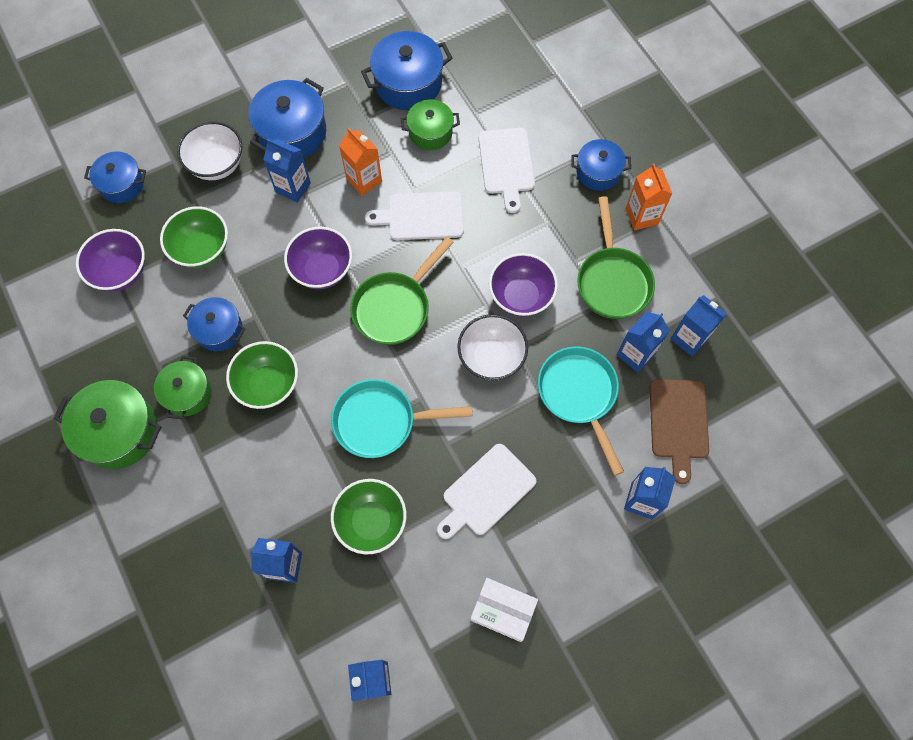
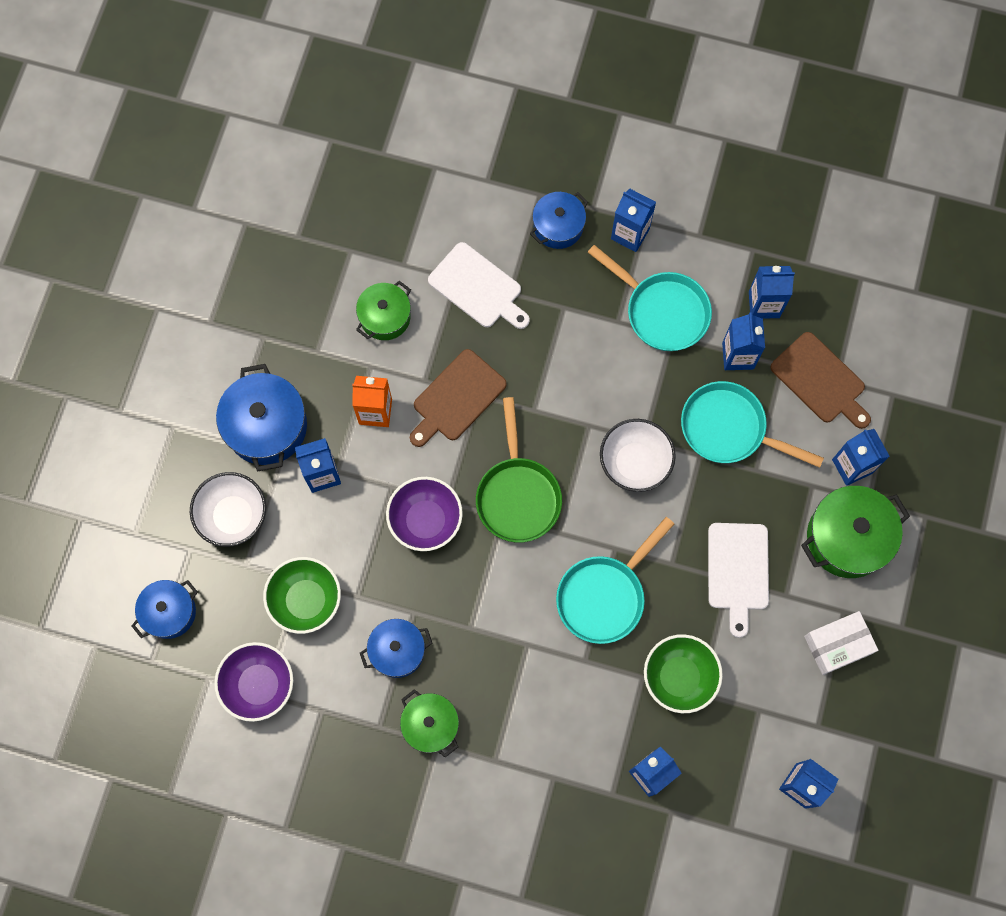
camera: 45 degrees left, 5 degrees up
green pot [54,380,161,469] -> green pot moved to [801,486,910,578]
green bowl [226,341,298,409] -> none
blue pot [361,31,453,110] -> none
white cutting board [365,191,464,240] -> brown cutting board [410,349,507,447]
purple bowl [489,253,558,317] -> none
green pan [577,196,655,319] -> turquoise pan [588,245,712,351]
orange carton [625,164,672,231] -> blue carton [611,188,656,252]

